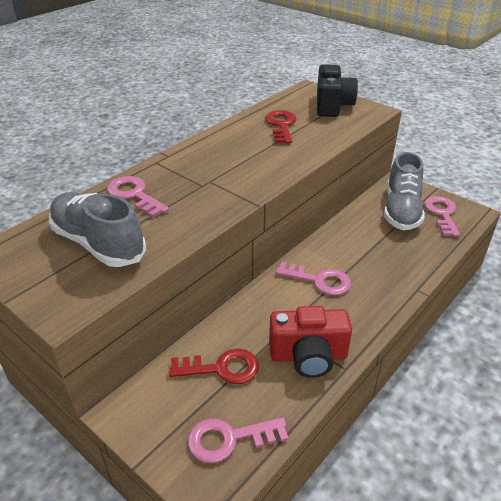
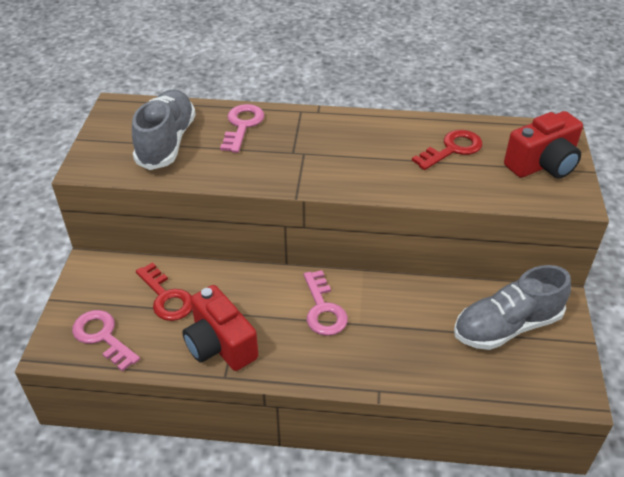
camera: 55 degrees right, 5 degrees up
black camera [317,64,358,117] -> red camera [504,111,583,179]
pink key [424,196,460,237] -> none

